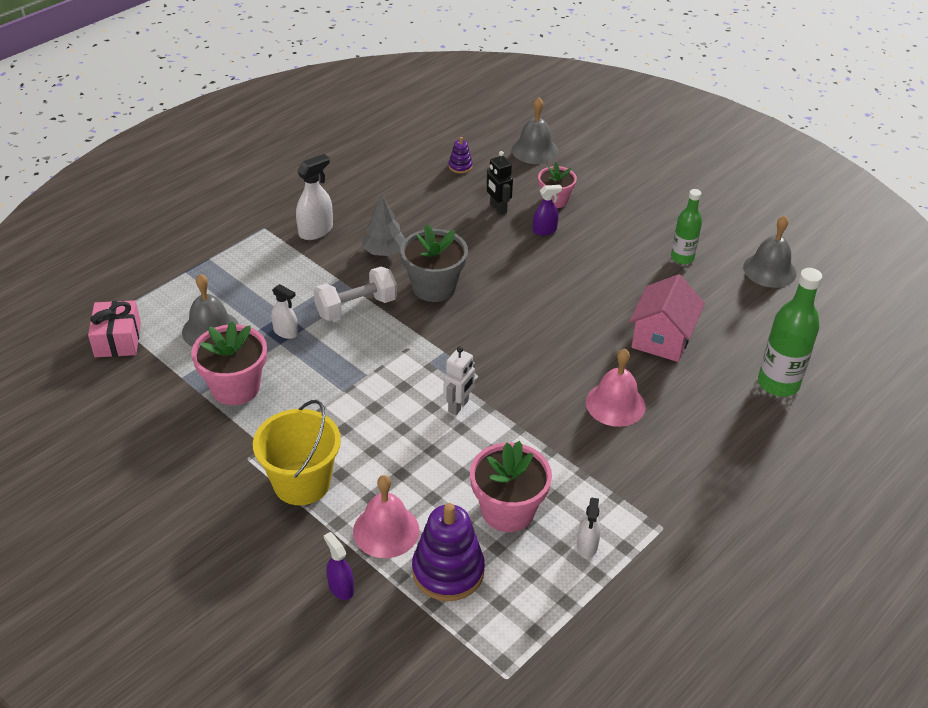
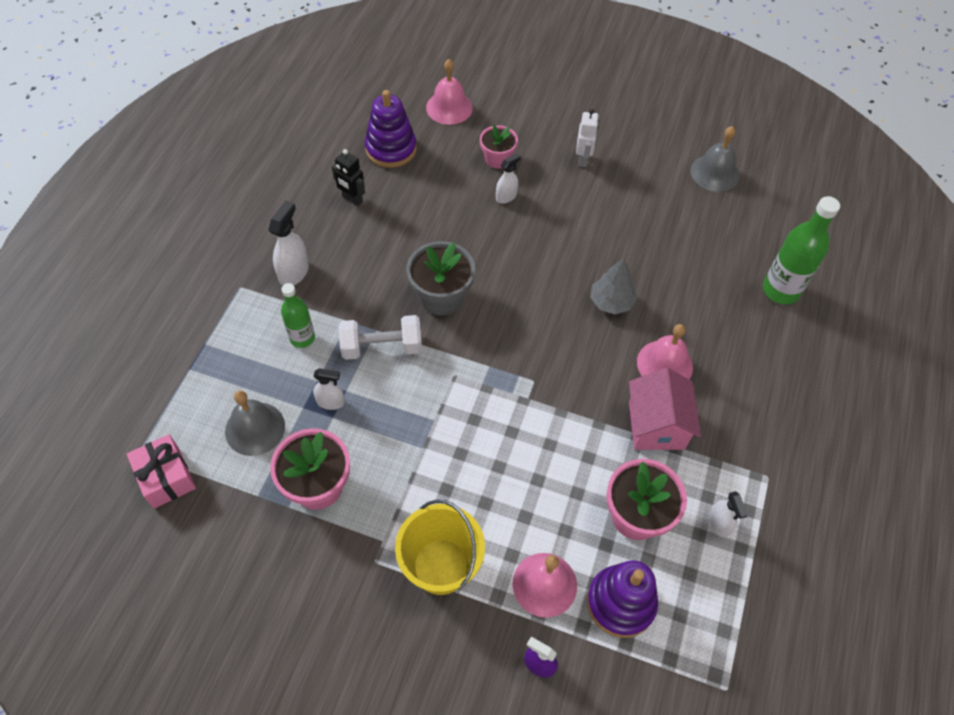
camera: 25 degrees left, 15 degrees up
white dumbbell [313,267,397,321] -> white dumbbell turned 45 degrees clockwise [339,315,422,360]
grey tree [362,195,405,256] -> grey tree moved to [590,258,637,315]
white robot [444,347,475,415] -> white robot moved to [576,109,599,167]
purple stacking toy [449,137,473,174] -> purple stacking toy [365,90,417,168], size x2.12
black robot [487,151,513,215] -> black robot moved to [332,149,365,206]
grey bell [512,98,558,164] -> pink bell [426,59,473,125]
purple spray bottle [533,185,562,235] -> white spray bottle [496,153,521,204]
pink house [629,274,705,362] -> pink house moved to [629,368,701,450]
green bottle [671,189,702,264] -> green bottle moved to [281,283,315,348]

